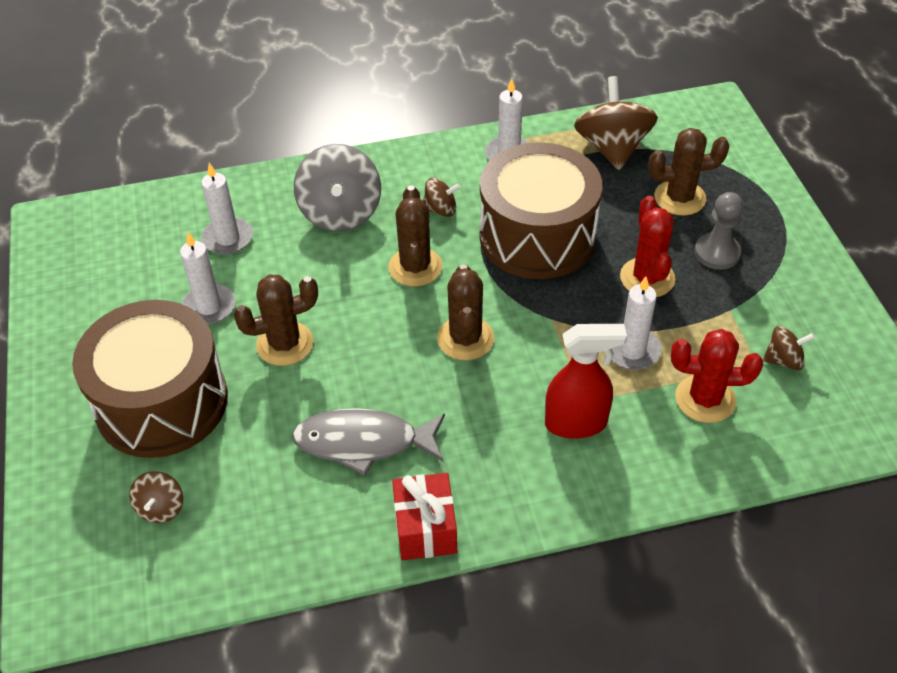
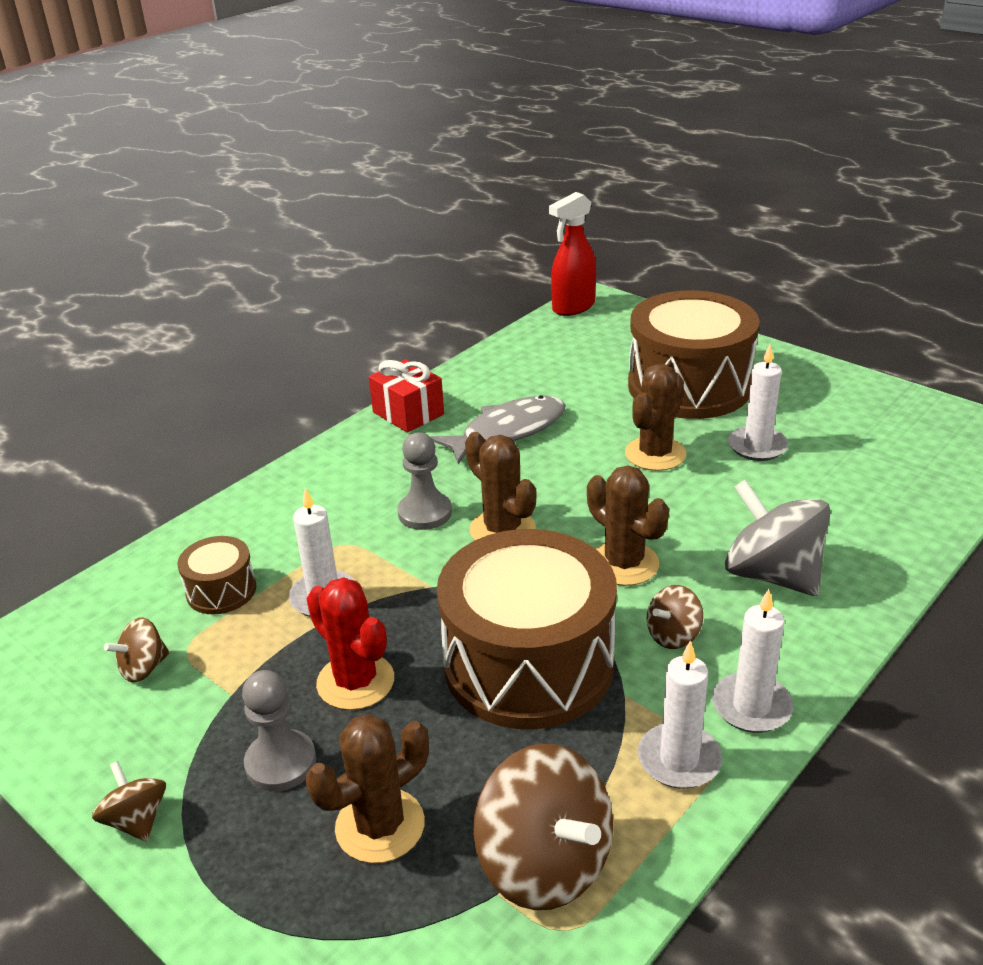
camera: 145 degrees right, 15 degrees down
brown spinning top [129,471,183,523] -> brown spinning top moved to [92,761,166,842]
white candle [201,163,253,255] -> white candle moved to [712,589,793,733]
red spray bottle [545,324,627,439] -> red spray bottle moved to [549,192,596,316]
red cactus [671,329,763,423] -> brown drum [177,536,256,614]
none -> grey pawn [397,432,452,530]

